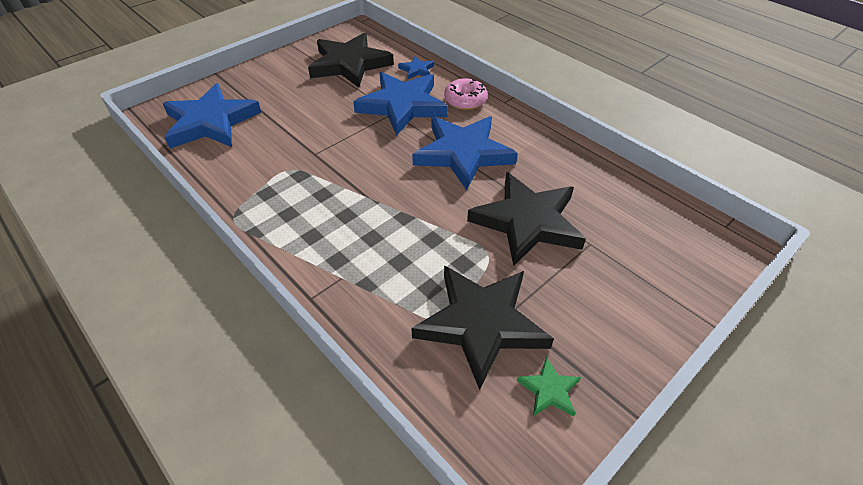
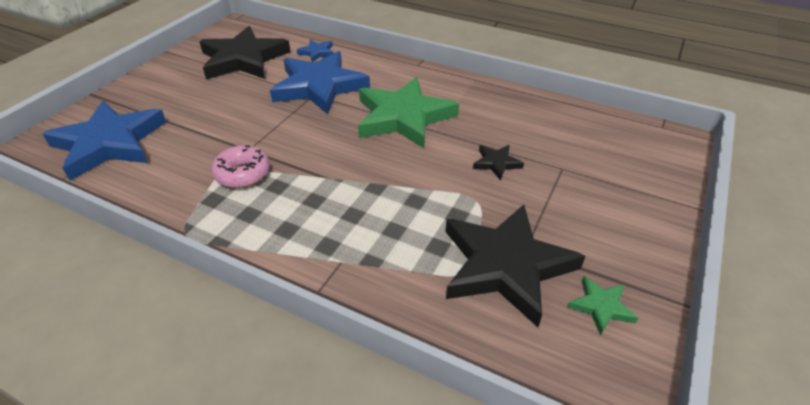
camera: 20 degrees left, 5 degrees down
blue star [412,116,518,190] -> green star [358,77,459,148]
pink donut [444,78,487,110] -> pink donut moved to [211,145,270,188]
black star [467,172,586,266] -> black star [473,145,524,181], size x0.43

